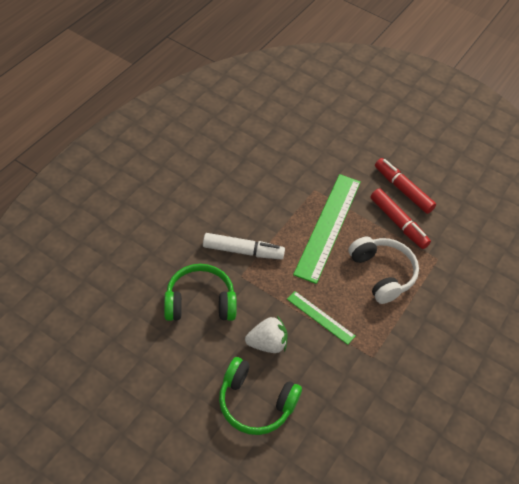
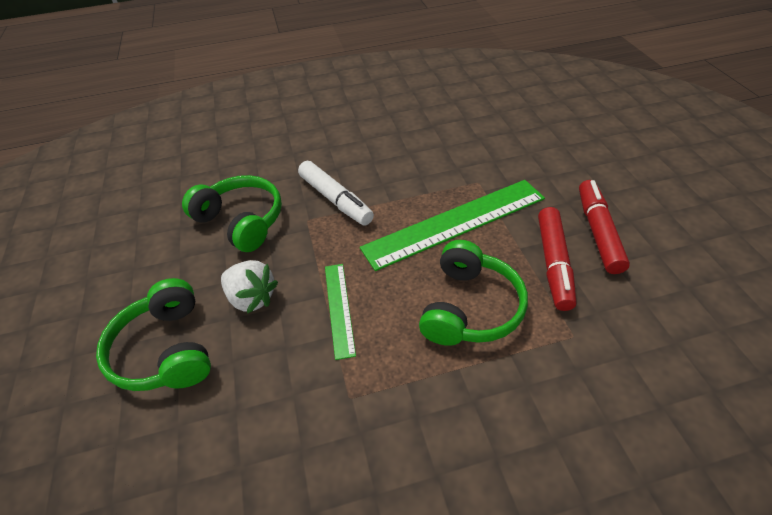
camera: 50 degrees right, 5 degrees down
white headphones [348,237,419,304] -> green headphones [419,240,528,346]

